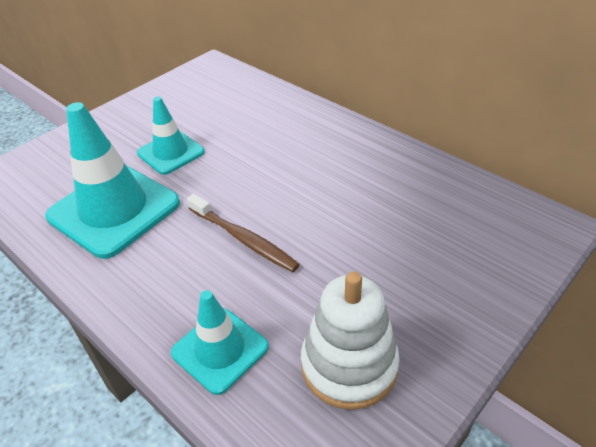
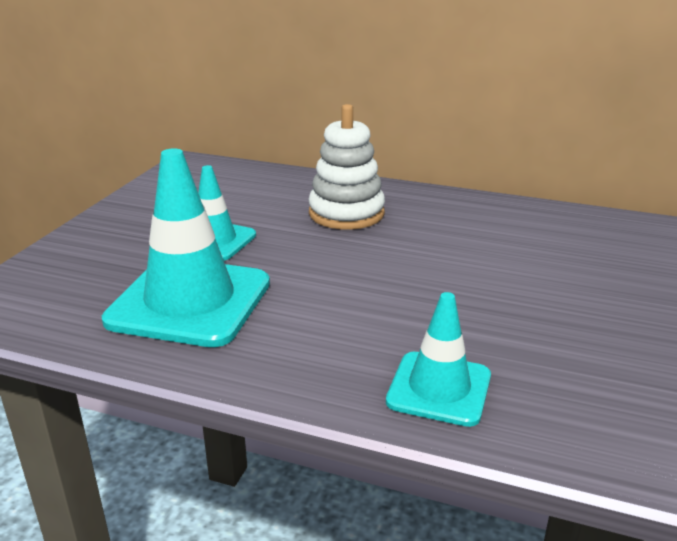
camera: 25 degrees left, 15 degrees down
brown toothbrush [187,194,300,272] -> none
white stacking toy [301,271,400,410] -> white stacking toy moved to [308,104,385,230]

